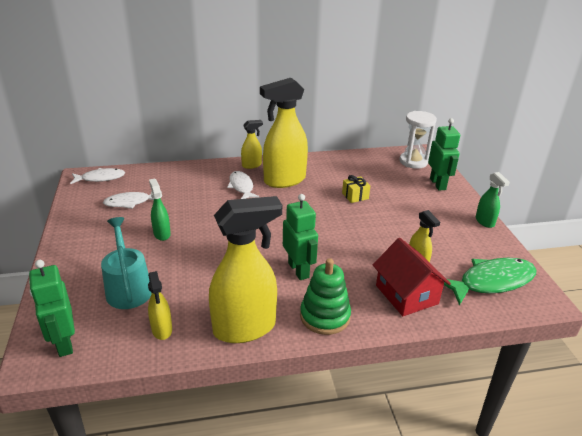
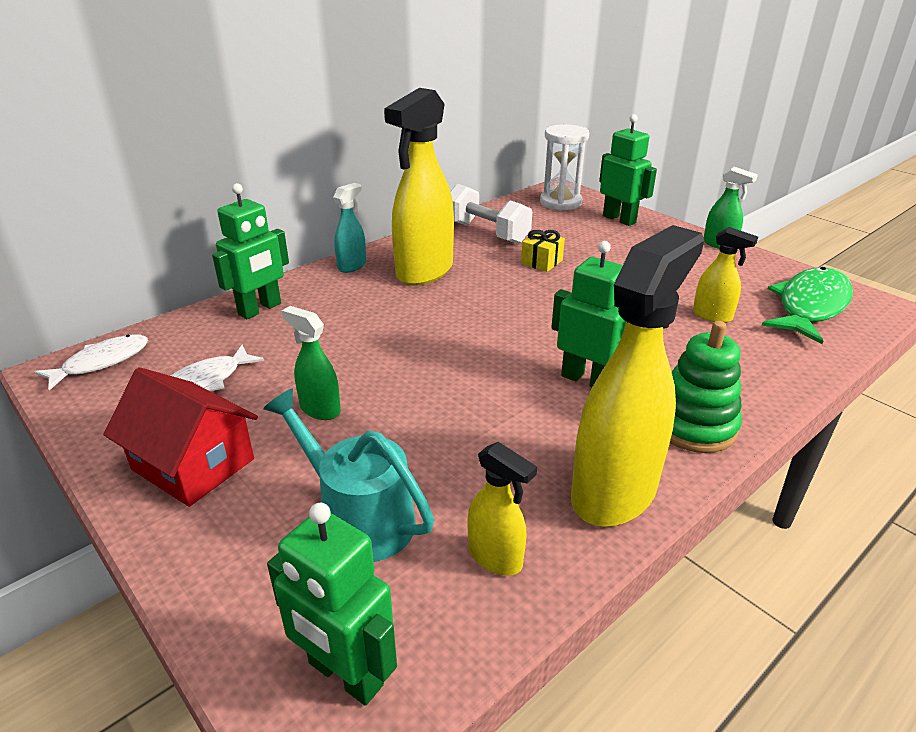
camera: 30 degrees left, 0 degrees up
white fish [227,171,260,199] -> none
yellow spray bottle [241,120,263,169] -> turquoise spray bottle [333,183,366,273]
red house [373,238,451,316] -> red house moved to [103,367,258,507]
none -> green robot [212,183,289,319]
none -> white dumbbell [450,184,532,244]

